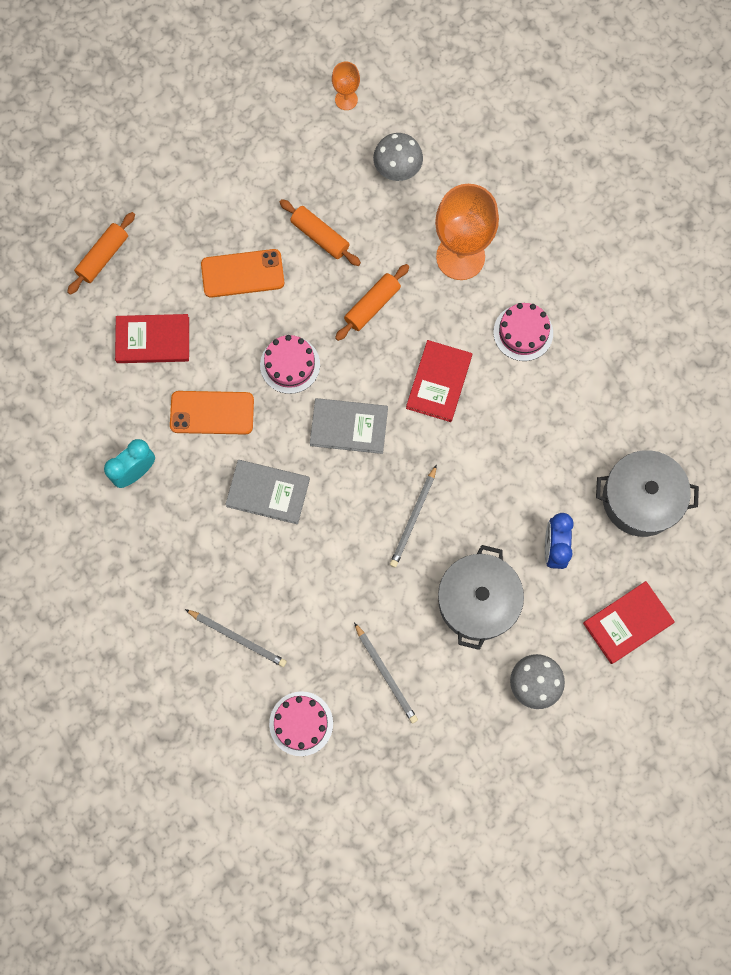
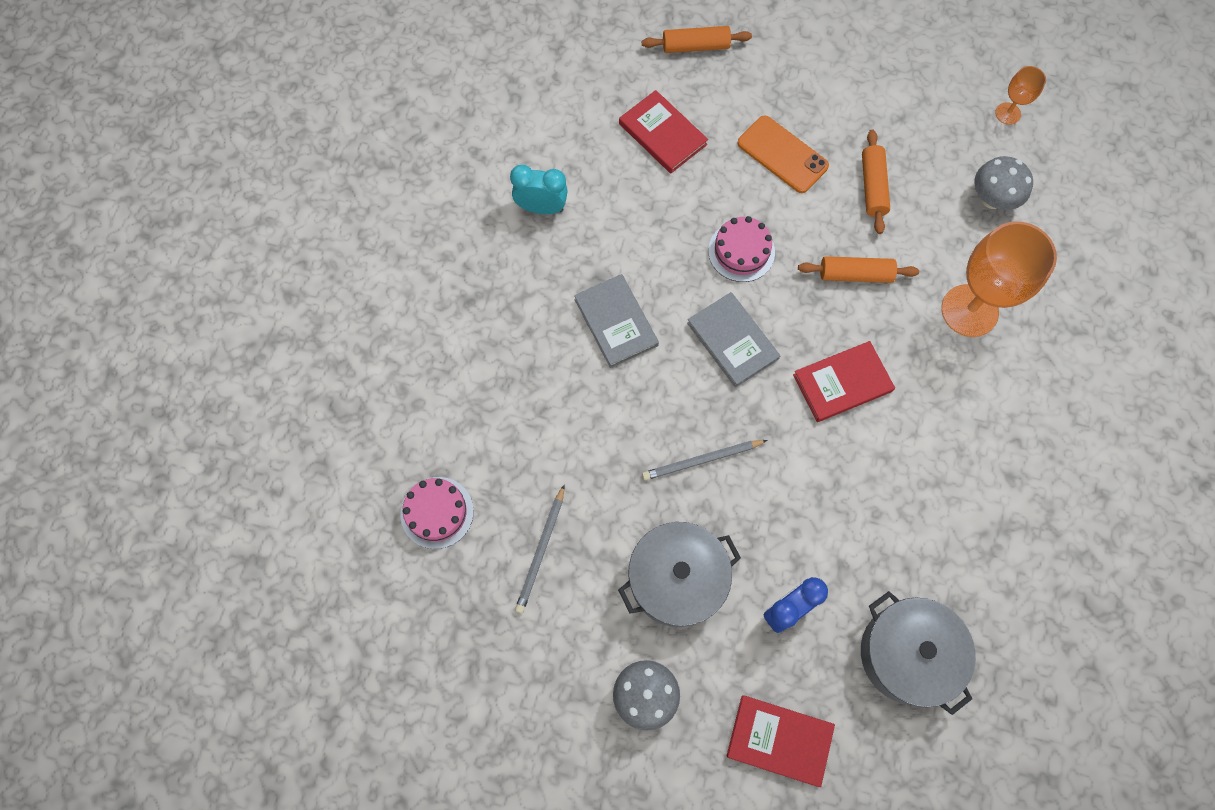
camera: 50 degrees right, 5 degrees down
orange phone [170,391,254,435] -> none
grey pencil [185,609,287,667] -> none
pink cake [493,303,553,361] -> none

